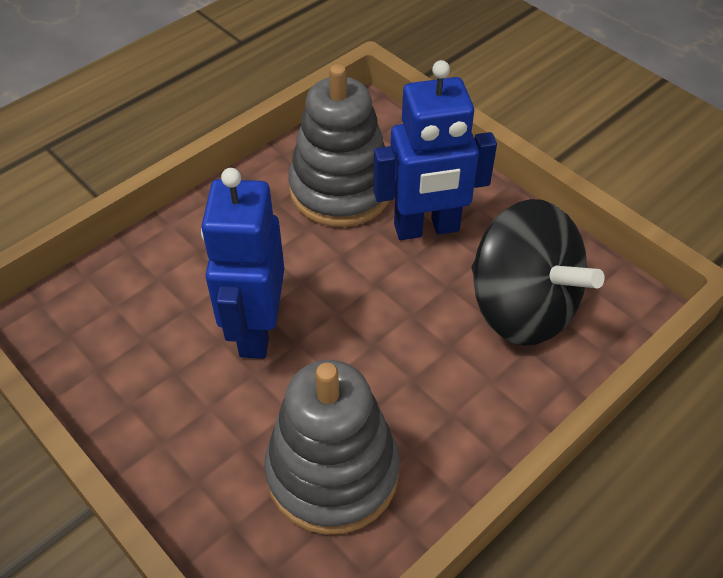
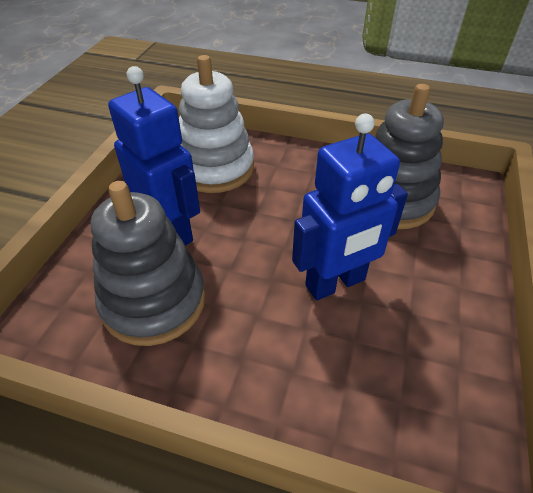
camera: 120 degrees left, 5 degrees down
black spinning top [472,199,605,346] -> white stacking toy [179,55,254,193]

